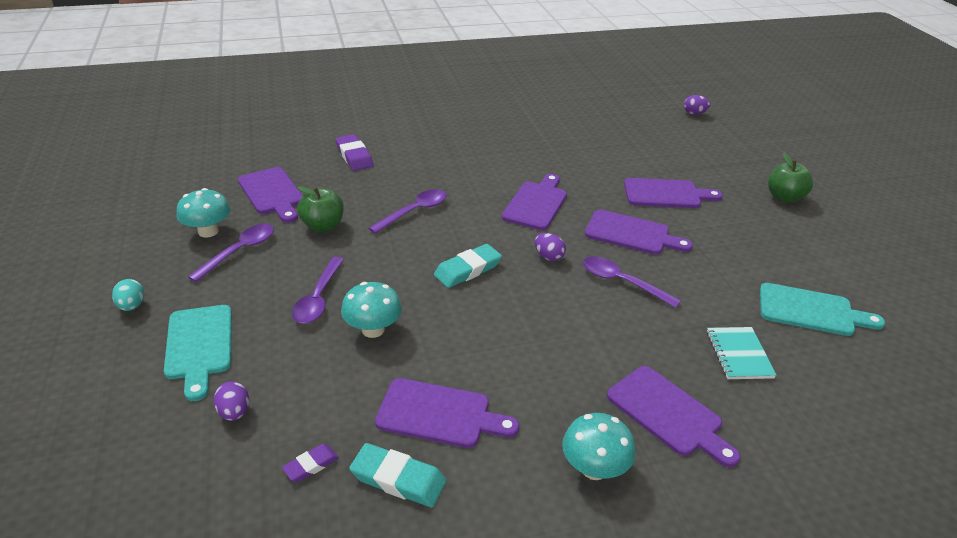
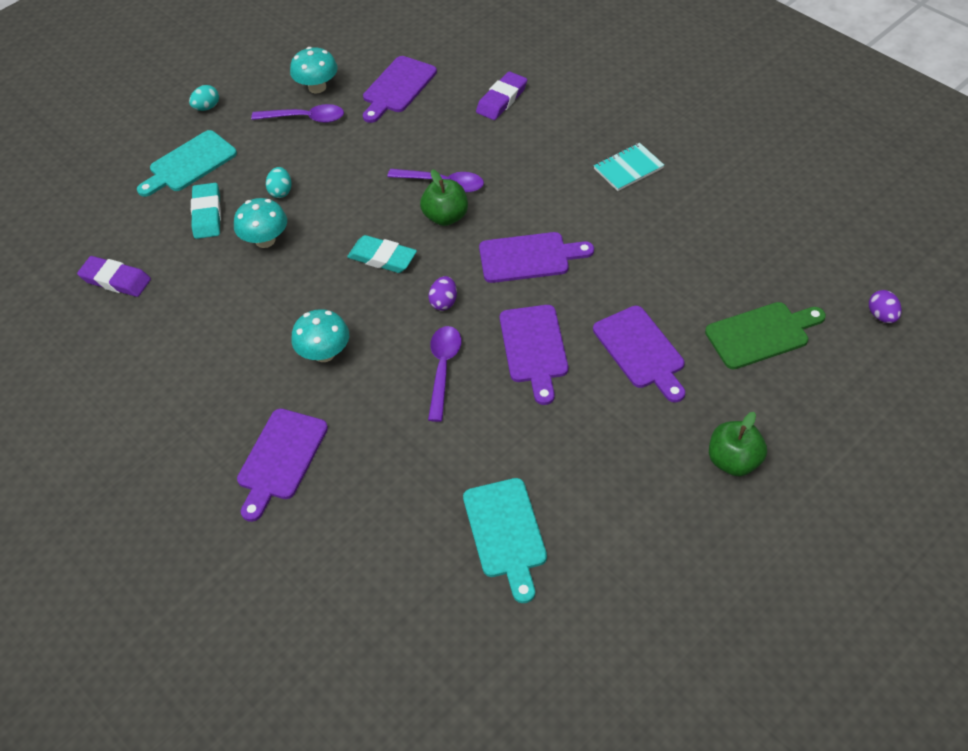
camera: 65 degrees right, 15 degrees up
purple egg [214,381,249,421] -> none
purple eraser [282,444,339,482] -> purple eraser [77,256,151,297], size x1.70
purple spoon [292,257,344,324] -> turquoise egg [266,167,292,198]
green apple [297,186,344,232] -> green apple moved to [420,169,468,226]
turquoise eraser [349,443,447,507] -> turquoise eraser moved to [191,183,221,239]
purple cutting board [375,378,519,448] -> none
turquoise mushroom [562,413,635,480] -> turquoise mushroom moved to [291,309,349,362]
turquoise notebook [707,327,776,379] -> turquoise notebook moved to [594,143,664,191]
none -> green cutting board [705,302,826,370]

